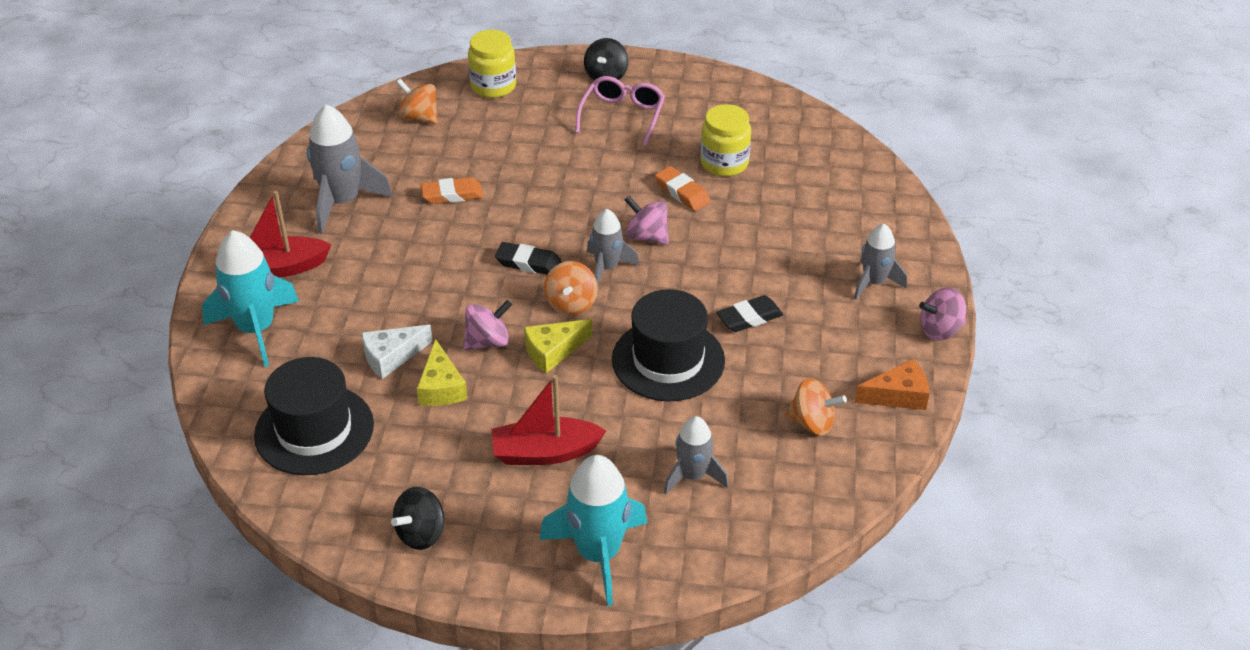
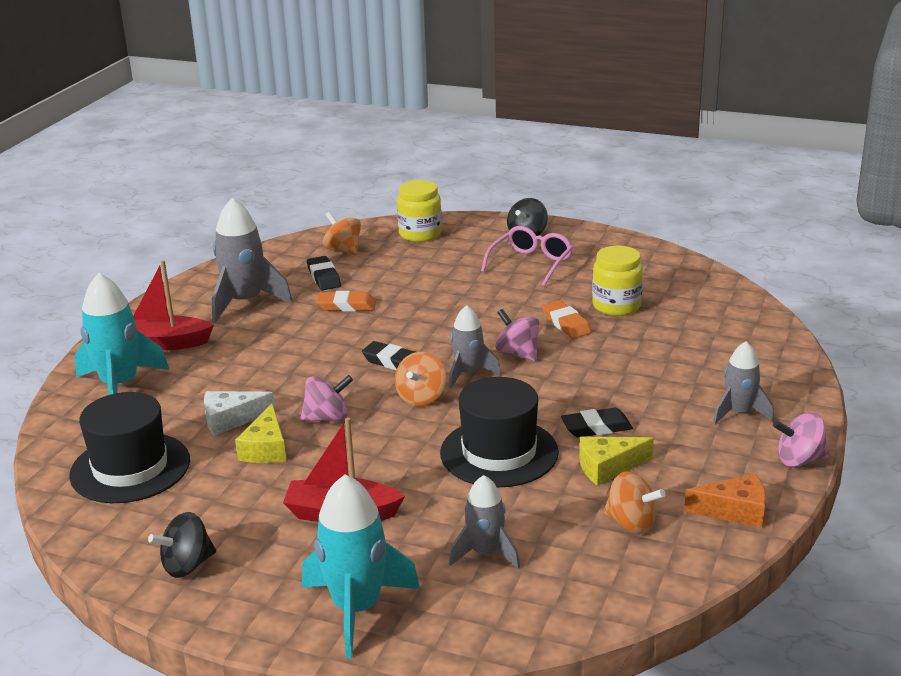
camera: 15 degrees right, 15 degrees down
yellow cheese [524,319,592,373] -> yellow cheese moved to [579,437,654,486]
none -> black eraser [307,256,341,290]

